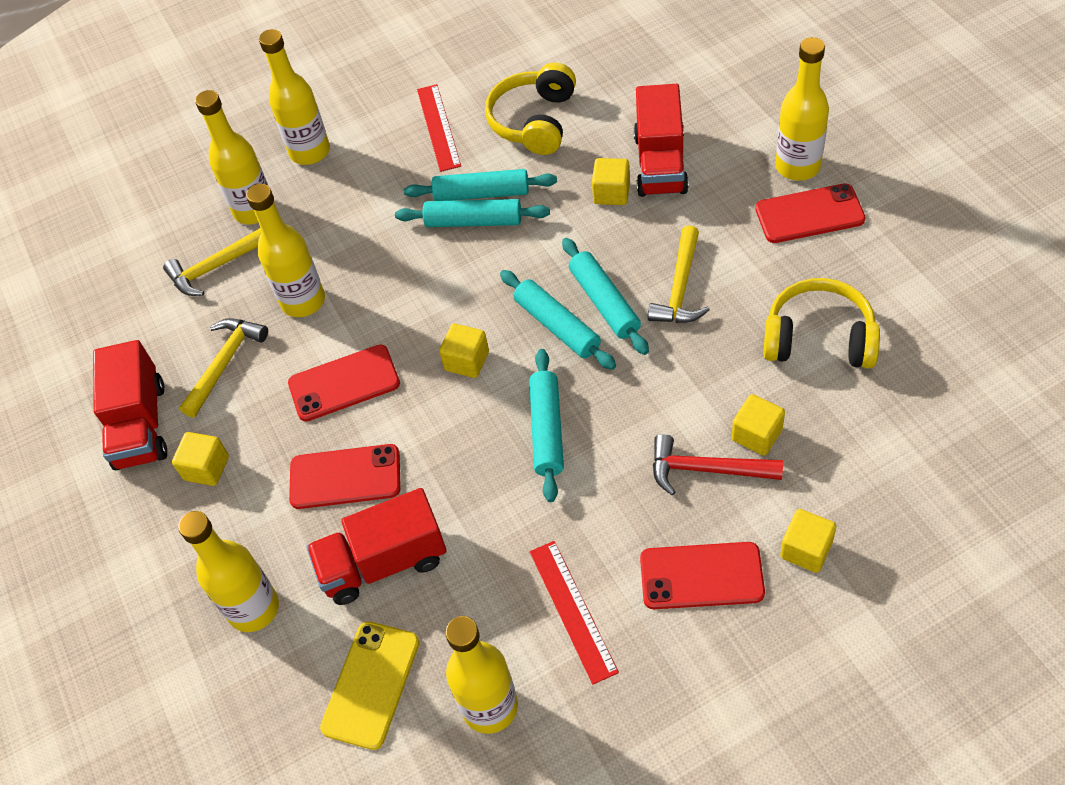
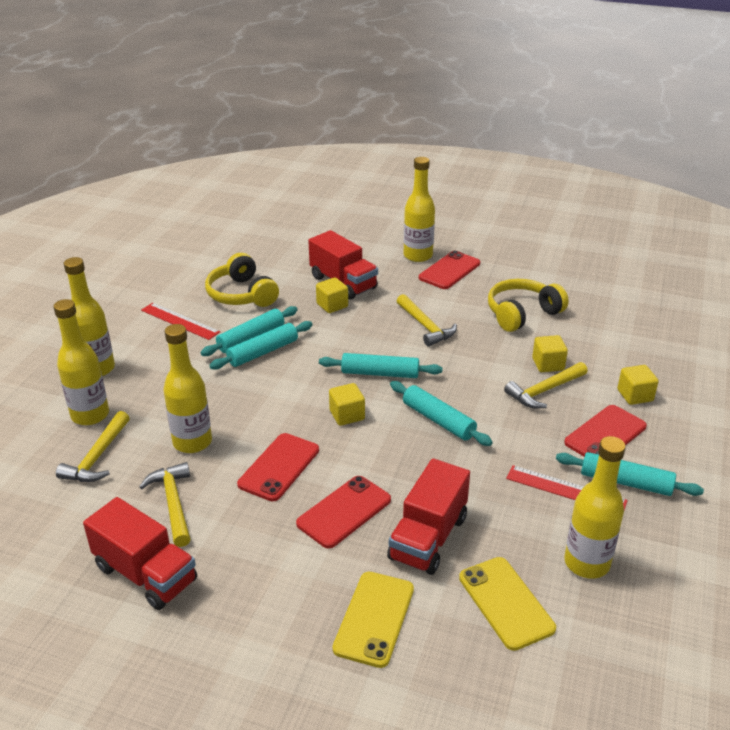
camera: 50 degrees left, 20 degrees down
yellow cube [172,432,229,486] -> none
yellow bottle [178,511,279,632] -> yellow phone [333,572,414,668]
turquoise rolling pin [562,238,649,355] -> turquoise rolling pin moved to [556,452,704,496]
red hammer [653,434,783,495] -> yellow hammer [504,362,588,408]

